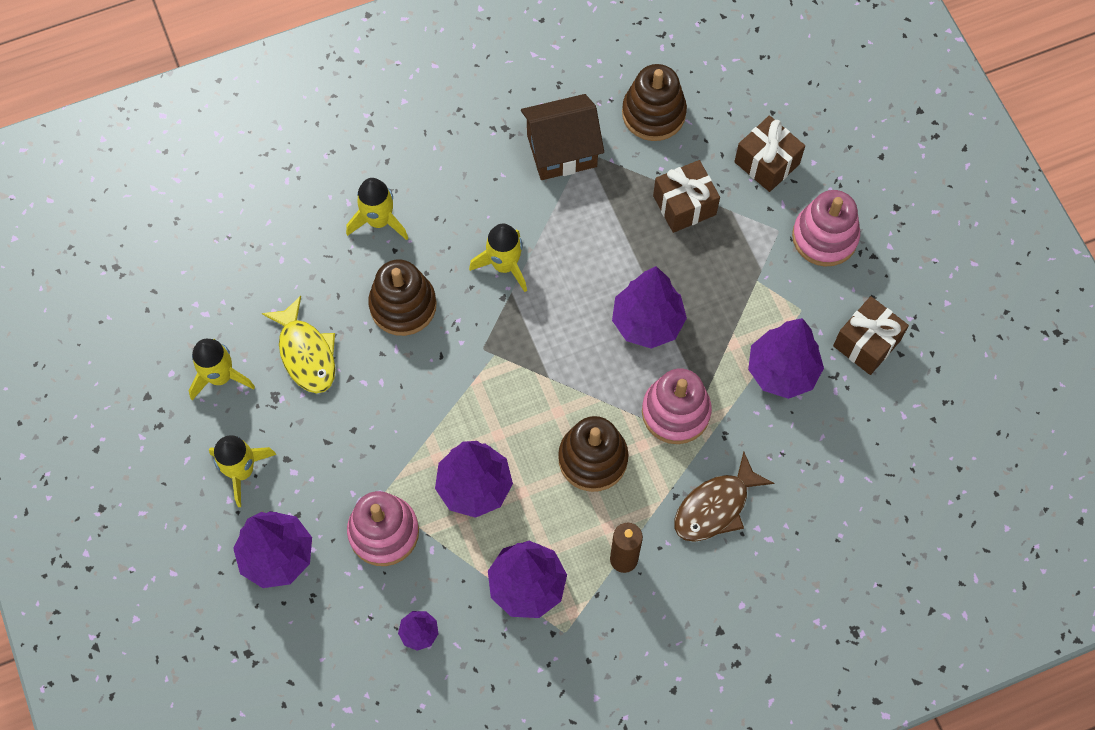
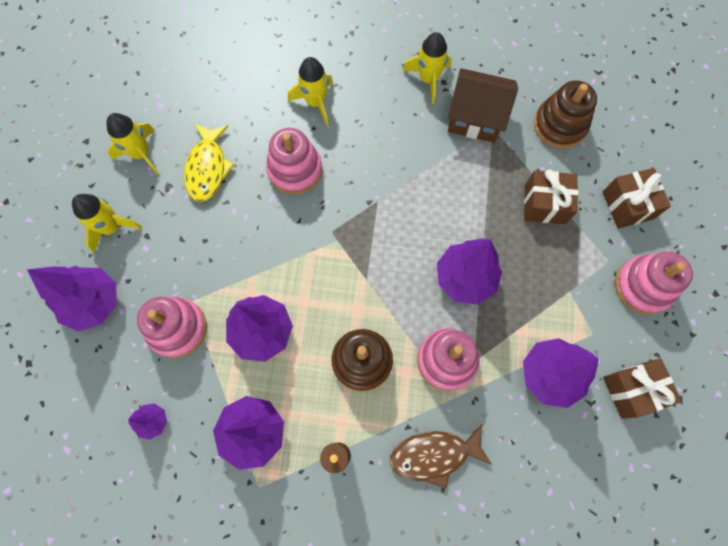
camera: 30 degrees right, 5 degrees up
brown stacking toy [368,259,437,336] -> pink stacking toy [266,128,322,195]
yellow rocket [469,224,527,292] -> yellow rocket moved to [403,32,452,104]

